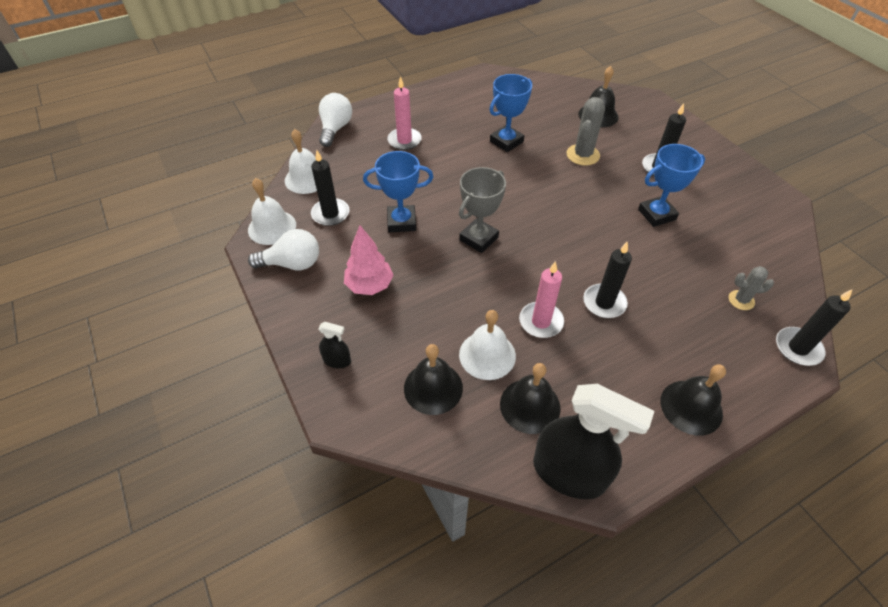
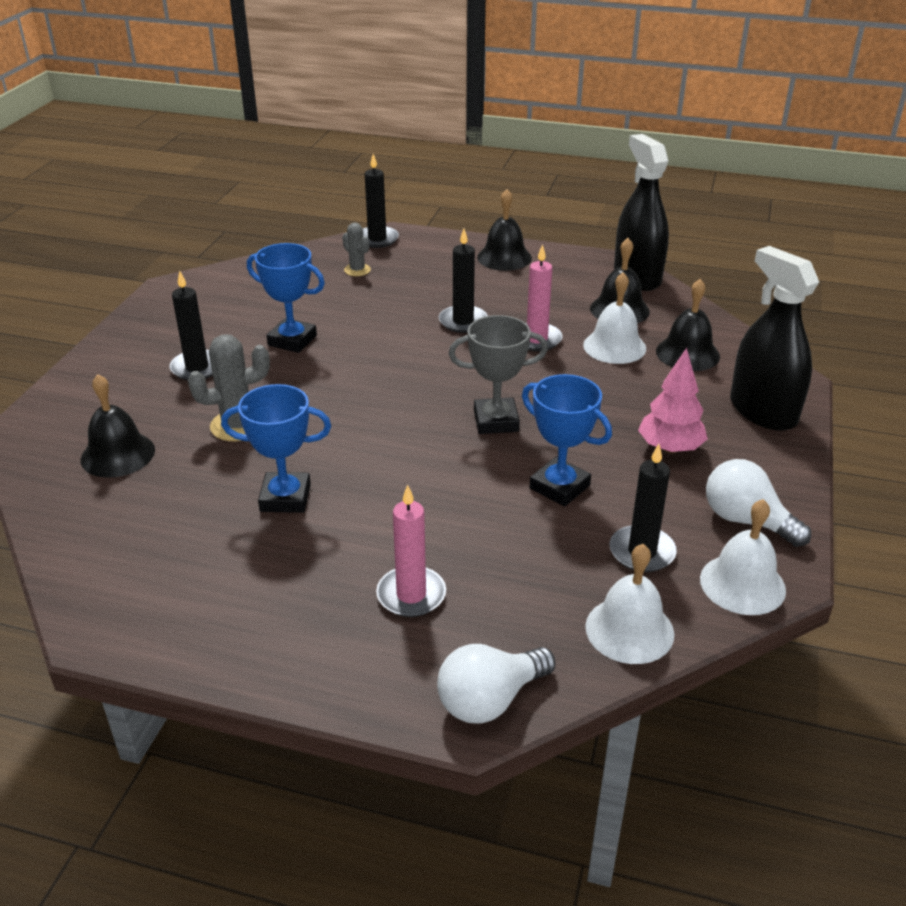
camera: 135 degrees left, 15 degrees down
black spray bottle [318,322,351,368] -> black spray bottle [730,246,819,431], size x2.27

